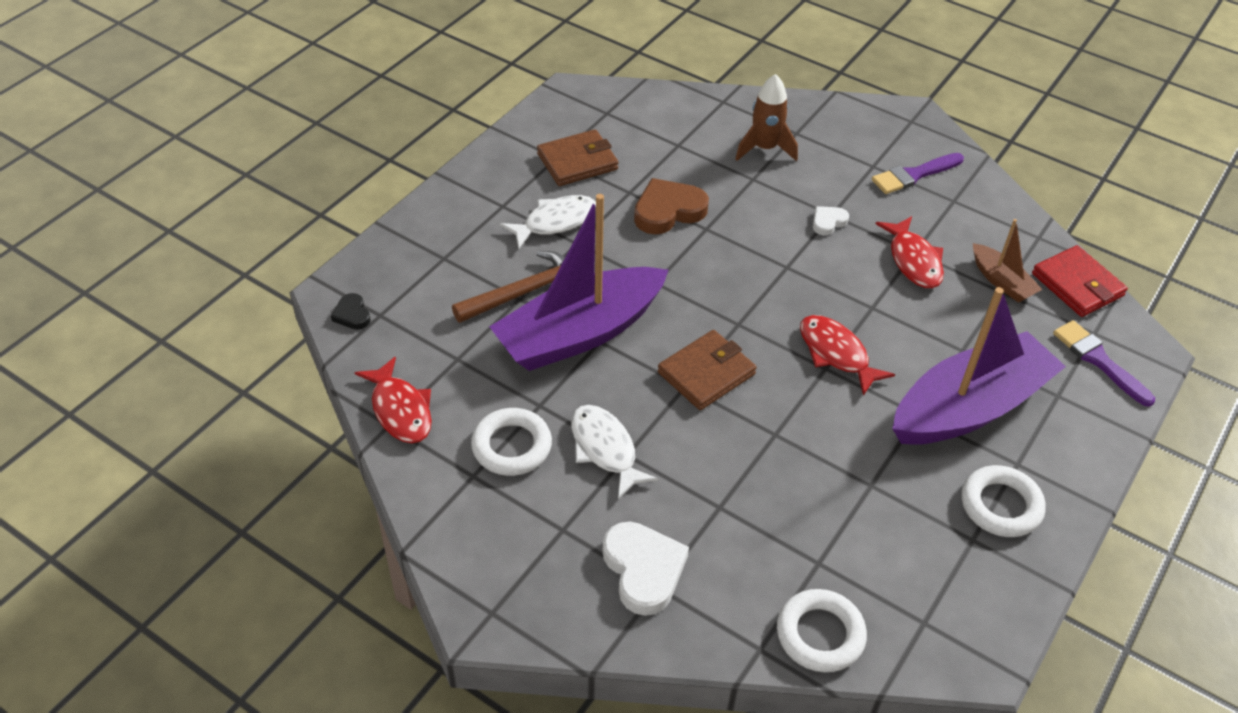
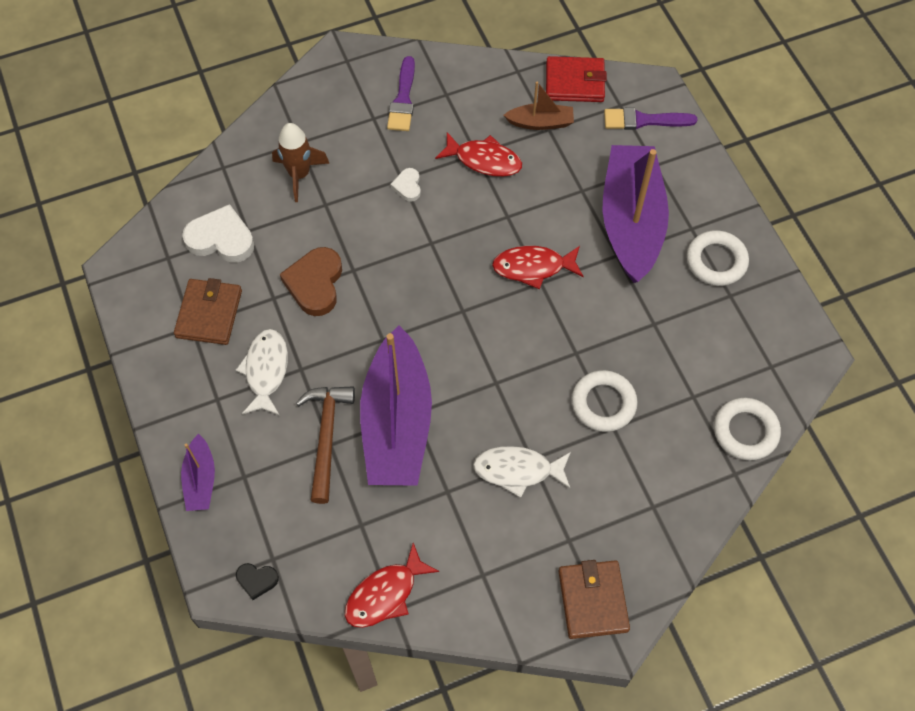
camera: 55 degrees left, 15 degrees up
red fish [355,357,432,443] -> red fish turned 135 degrees clockwise [345,543,439,628]
white ring [471,408,552,476] -> white ring moved to [571,370,638,432]
white heart [603,522,689,616] -> white heart moved to [182,204,254,262]
brown wallet [658,330,757,410] -> brown wallet moved to [558,560,630,639]
none -> purple boat [181,434,215,511]

